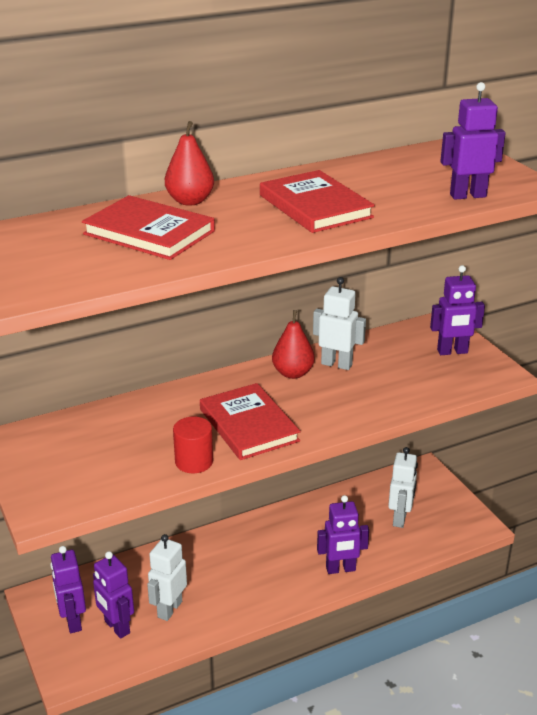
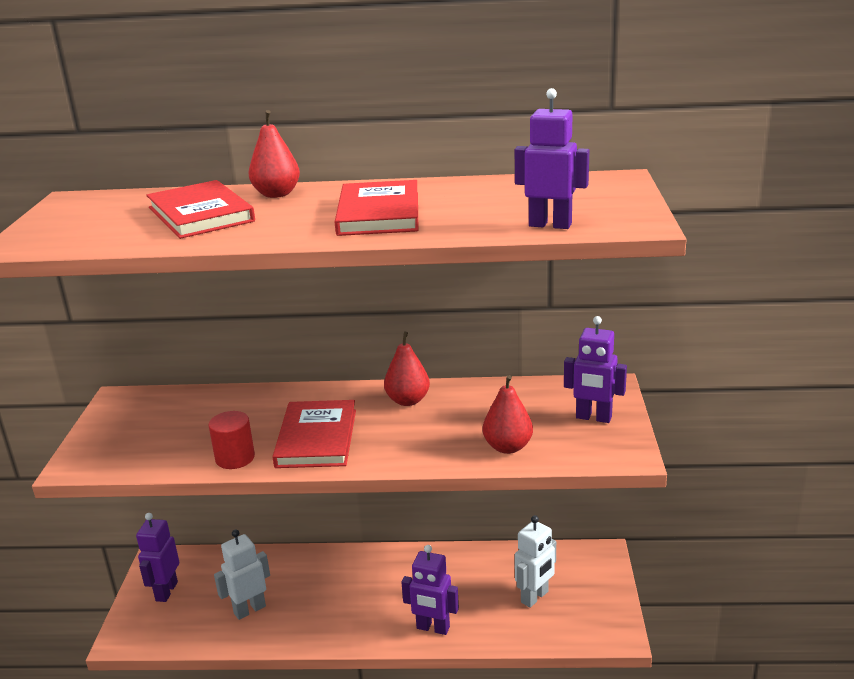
camera: 30 degrees right, 5 degrees down
purple robot [93,551,134,639] -> none
white robot [313,277,366,370] -> none
none -> red pear [483,375,533,454]

